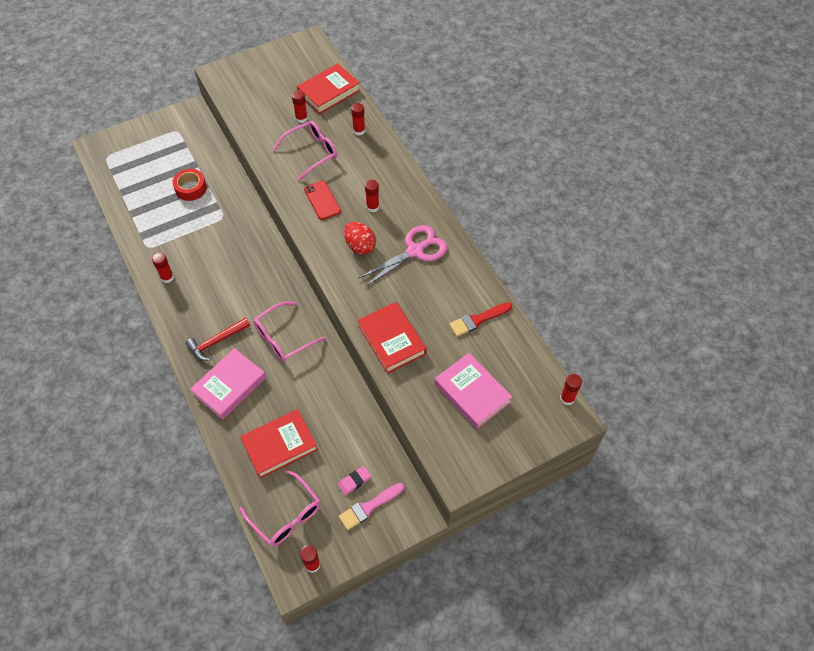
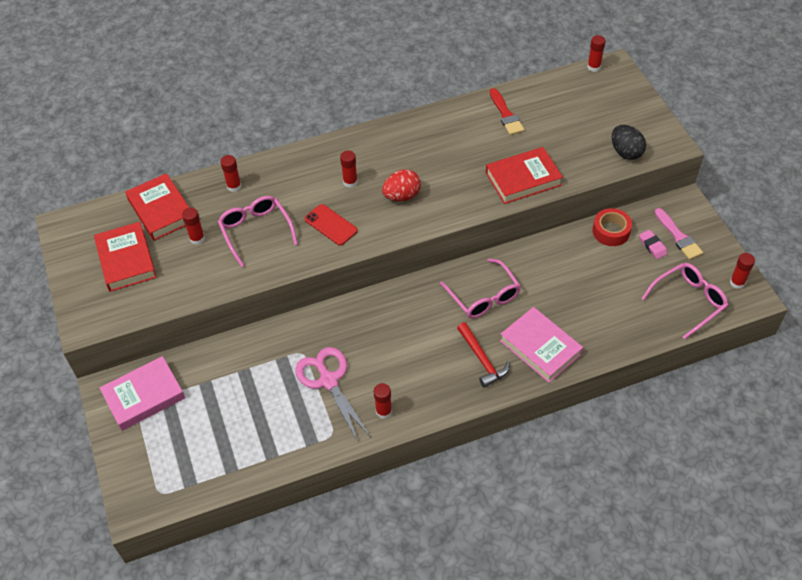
camera: 80 degrees left, 5 degrees down
red tape [172,169,207,201] -> red tape moved to [592,208,632,246]
red book [240,409,318,478] -> red book moved to [94,222,157,292]
red phone [304,181,341,220] -> red phone turned 60 degrees clockwise [304,204,358,246]
pink scissors [358,225,447,287] -> pink scissors moved to [295,347,371,441]
pink book [434,353,512,429] -> pink book moved to [100,356,185,431]
none -> black egg [612,125,646,160]

